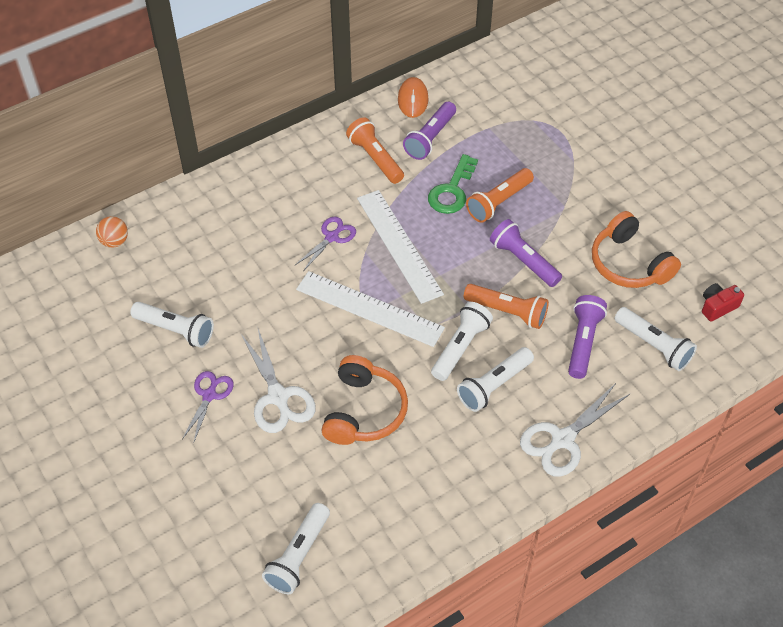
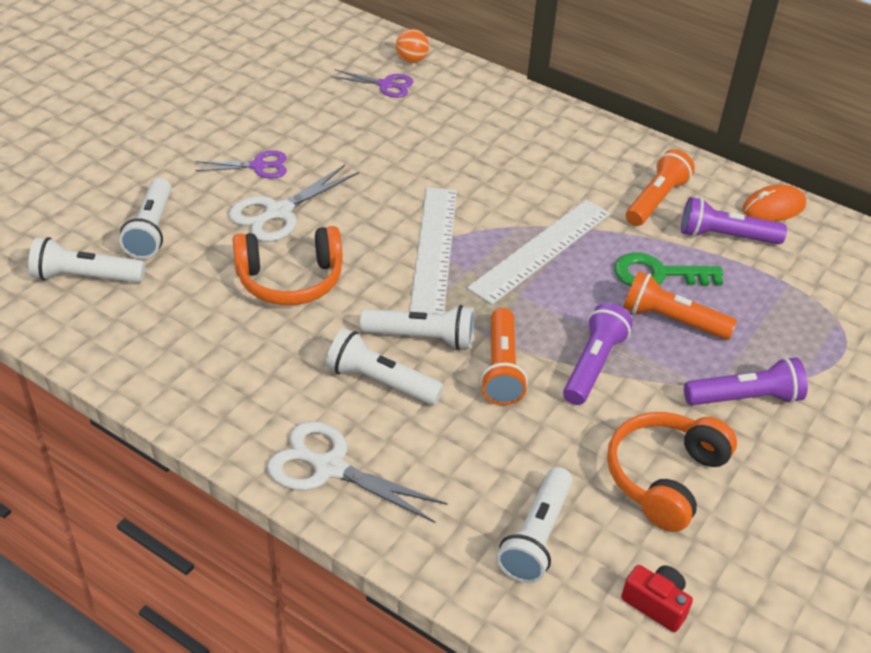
camera: 65 degrees right, 10 degrees down
white flashlight [130,302,214,348] -> white flashlight moved to [119,178,171,259]
purple scissors [295,217,356,270] -> purple scissors moved to [330,69,413,98]
purple flashlight [568,295,607,379] -> purple flashlight moved to [684,357,808,405]

